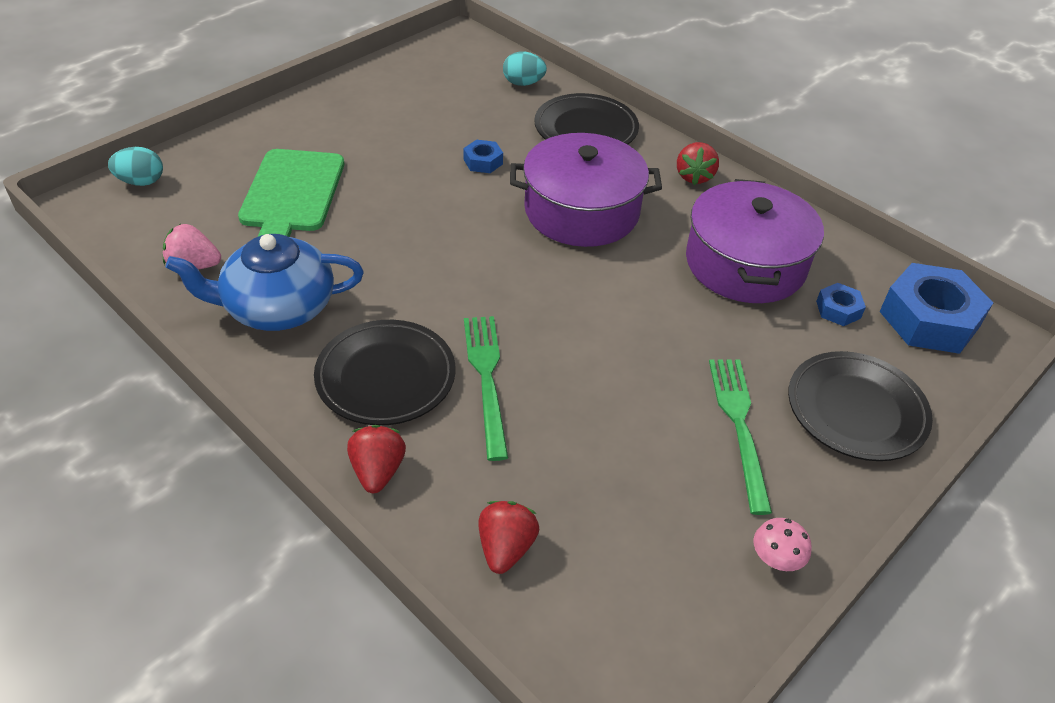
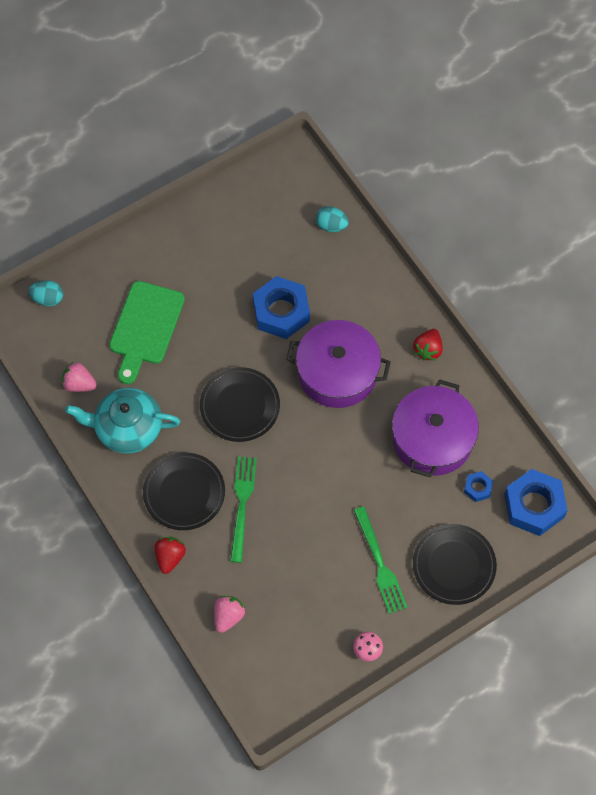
camera: 15 degrees right, 20 degrees up
blue teapot [166,234,364,331] -> turquoise teapot [65,388,180,454]
blue nut [463,140,503,173] -> blue nut [253,276,310,339], size x2.12
red strawberry [478,501,539,574] -> pink strawberry [214,596,245,633]
black plate [534,93,639,144] -> black plate moved to [200,367,280,442]
green fork [709,359,772,515] -> green fork turned 150 degrees clockwise [354,506,407,614]

